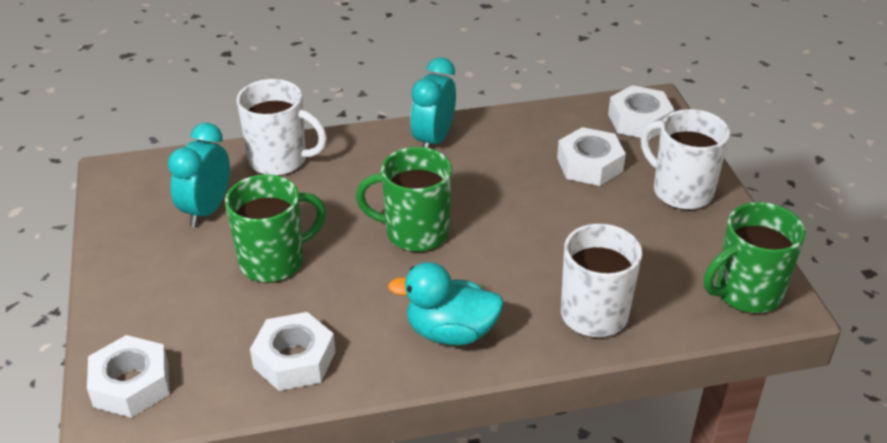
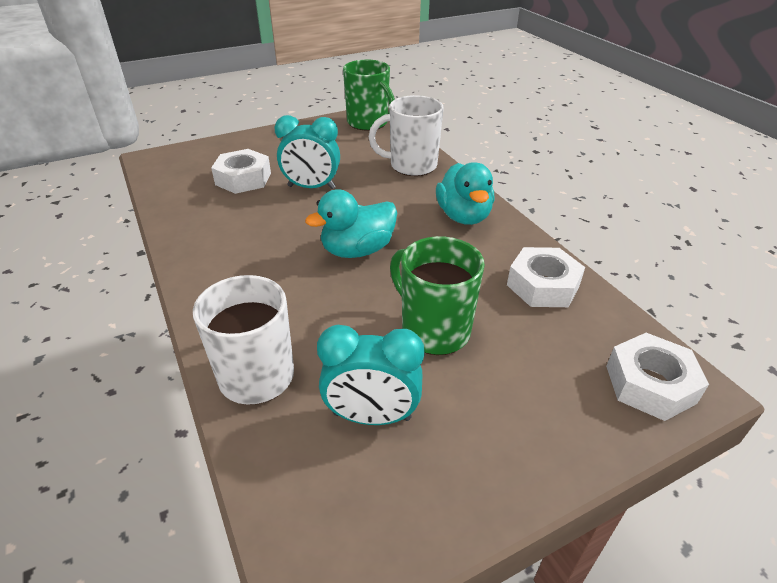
camera: 105 degrees left, 0 degrees up
green mug [356,147,452,252] -> turquoise duck [305,189,397,258]
turquoise clock [410,57,456,148] -> turquoise clock moved to [274,115,340,189]
white nut [608,85,674,140] -> none
white mug [641,109,730,210] -> none

